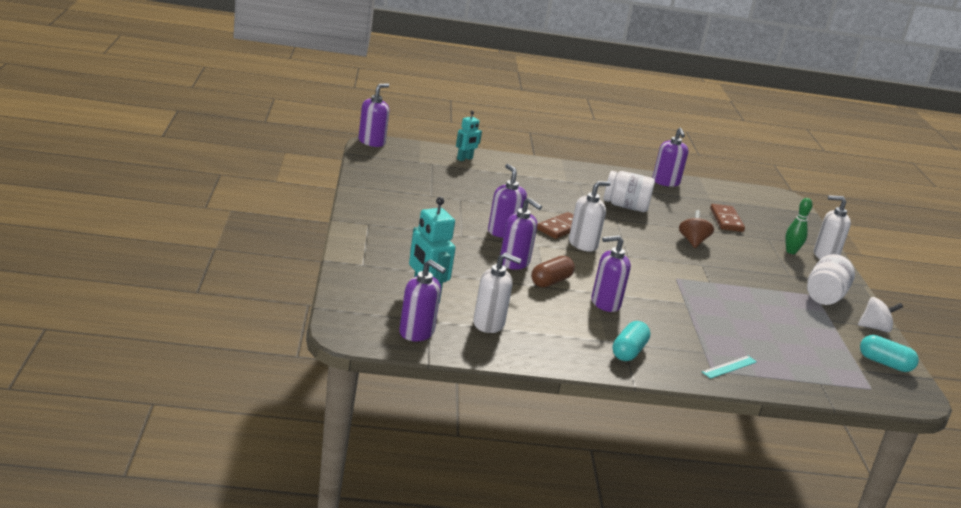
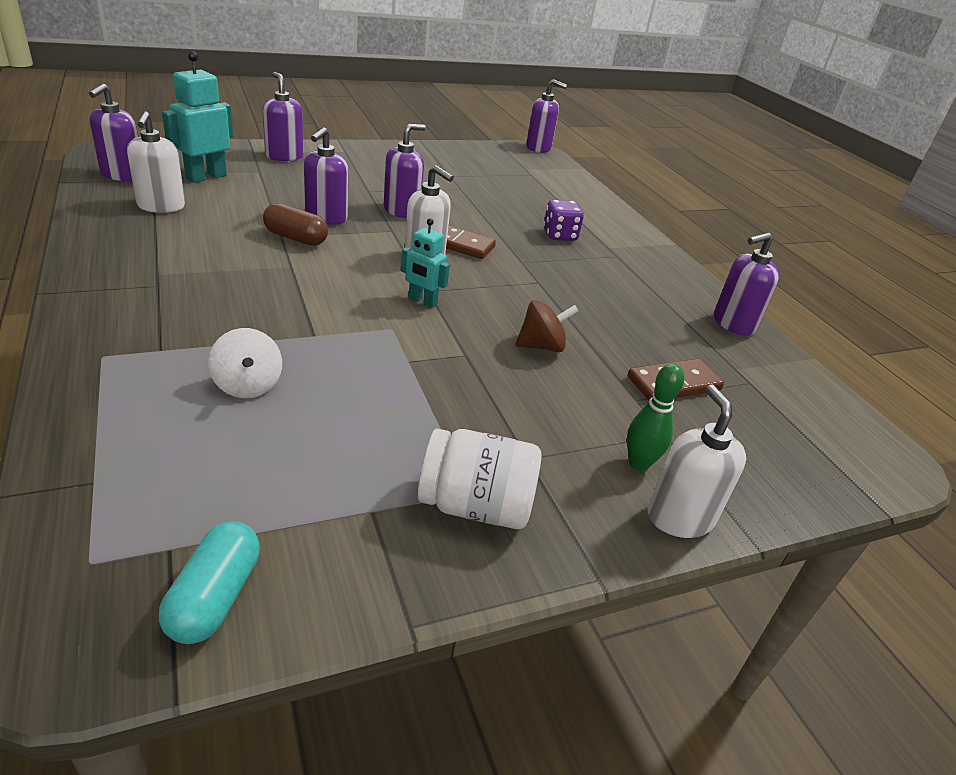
camera: 70 degrees right, 10 degrees up
turquoise robot [456,111,482,161] -> turquoise robot moved to [401,218,450,308]
purple soap dispenser [591,235,631,312] -> purple soap dispenser moved to [263,72,303,161]
white jar [604,171,655,212] -> none
turquoise capsule [612,321,650,361] -> none
turquoise ruler [702,356,757,379] -> none
white spinning top [858,297,903,332] -> white spinning top moved to [208,328,282,398]
none -> purple dice [543,200,584,241]

